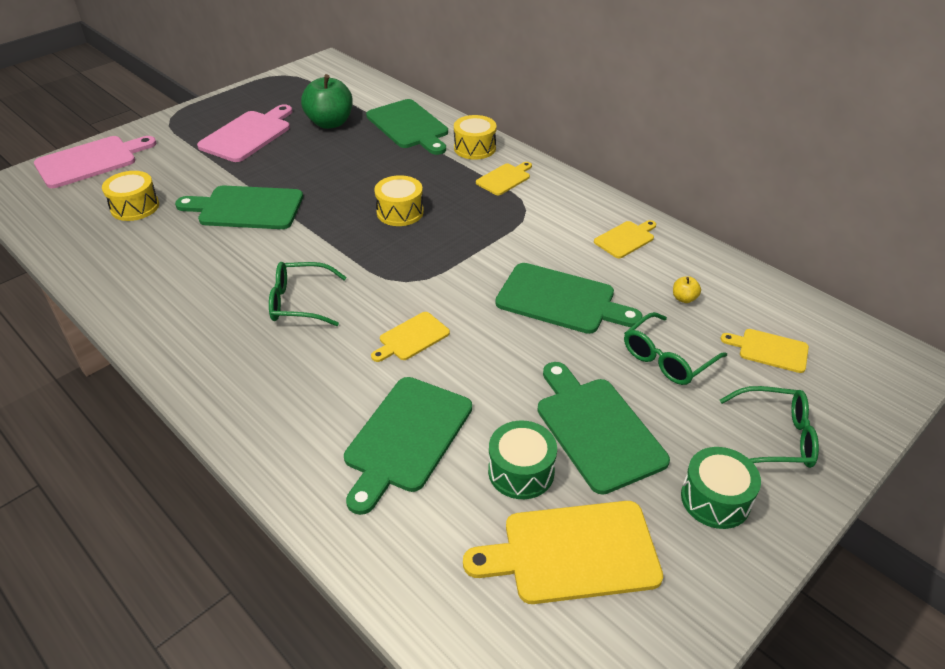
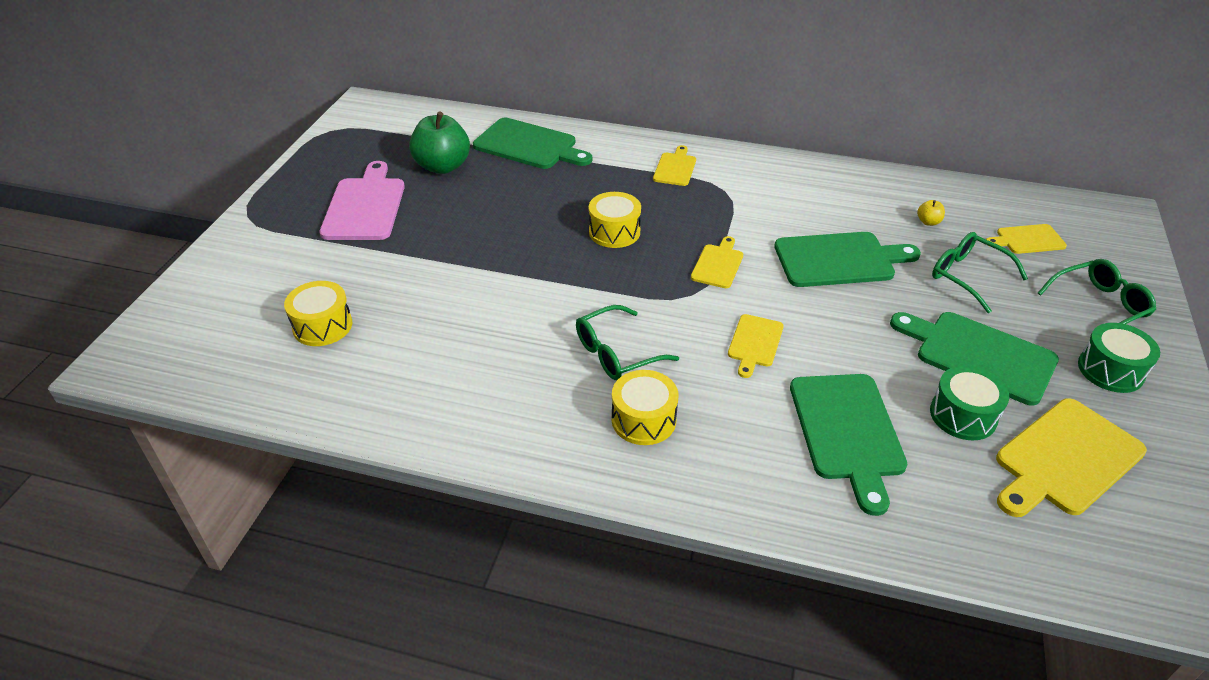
camera: 30 degrees left, 0 degrees up
pink cutting board [34,136,157,188] -> none
green cutting board [175,186,303,229] -> none
yellow drum [454,115,497,160] -> yellow drum moved to [612,370,678,445]
yellow cutting board [594,220,656,258] -> yellow cutting board moved to [691,236,743,288]
green glasses [624,312,727,385] -> green glasses turned 120 degrees clockwise [932,232,1028,313]

